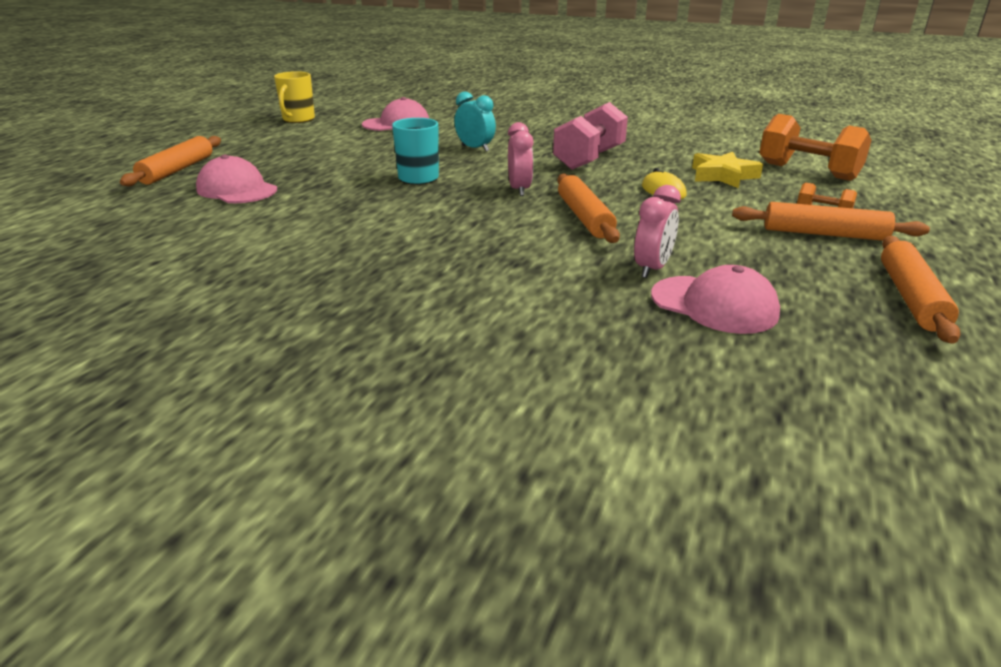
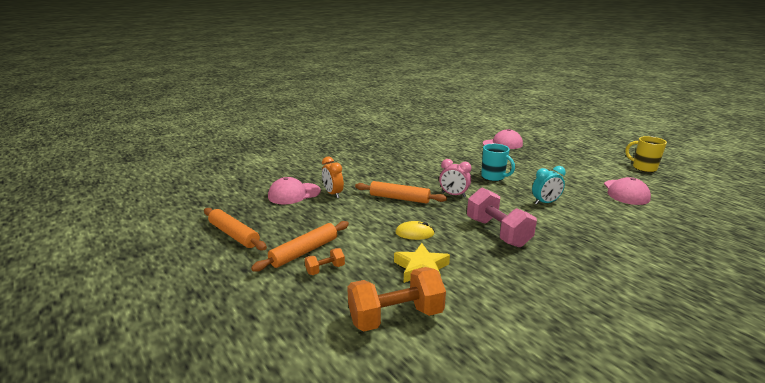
camera: 120 degrees right, 5 degrees down
orange rolling pin [120,136,221,186] -> none
pink clock [634,185,681,278] -> orange clock [322,156,344,198]

